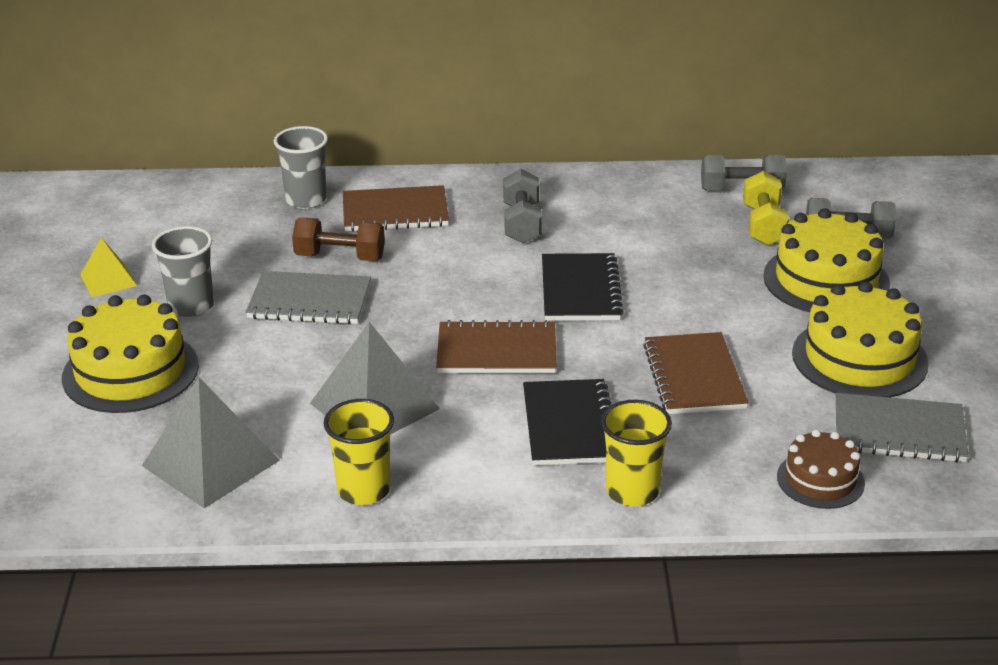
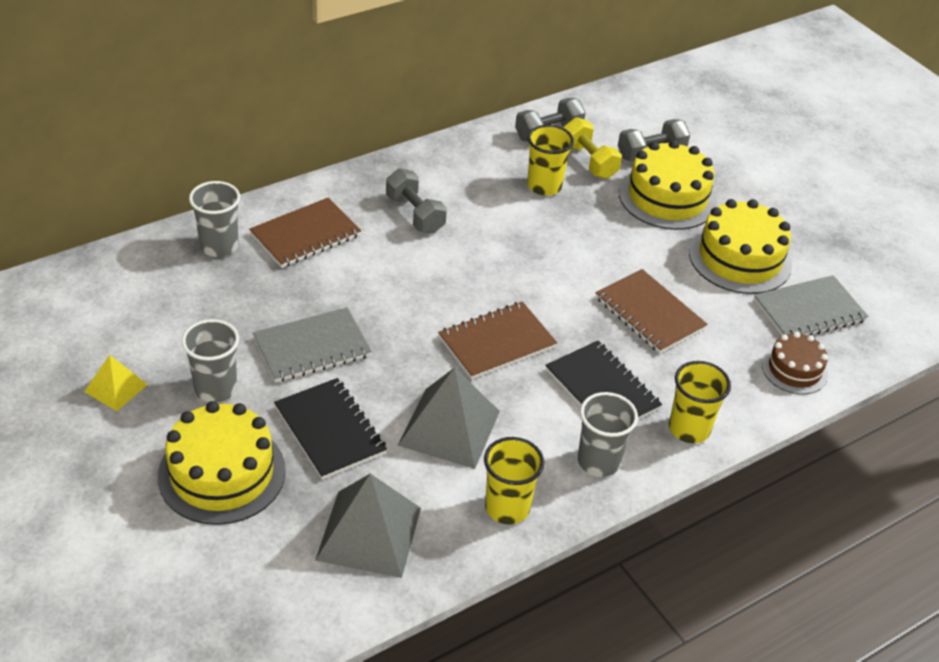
camera: 35 degrees left, 10 degrees up
brown dumbbell [292,218,385,261] -> none
black notebook [542,253,624,321] -> black notebook moved to [274,378,387,480]
none -> yellow cup [527,125,574,196]
none -> grey cup [578,392,638,477]

